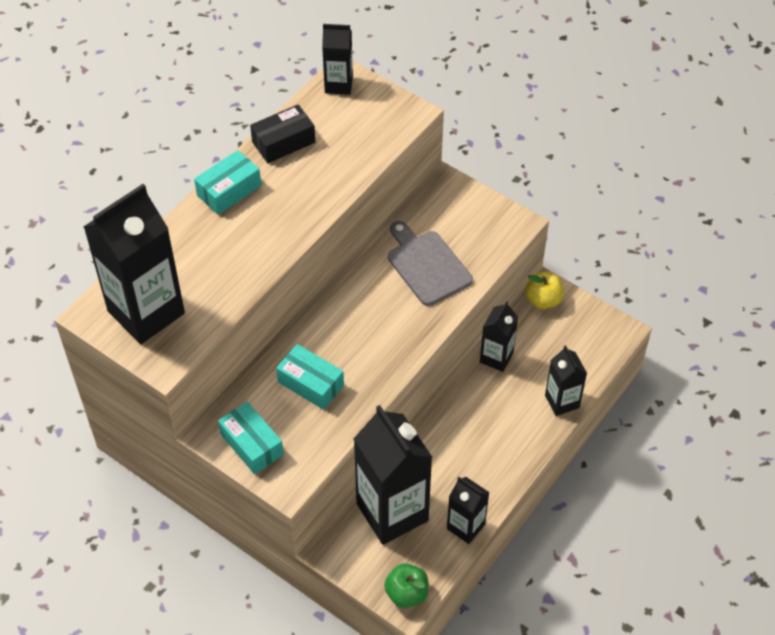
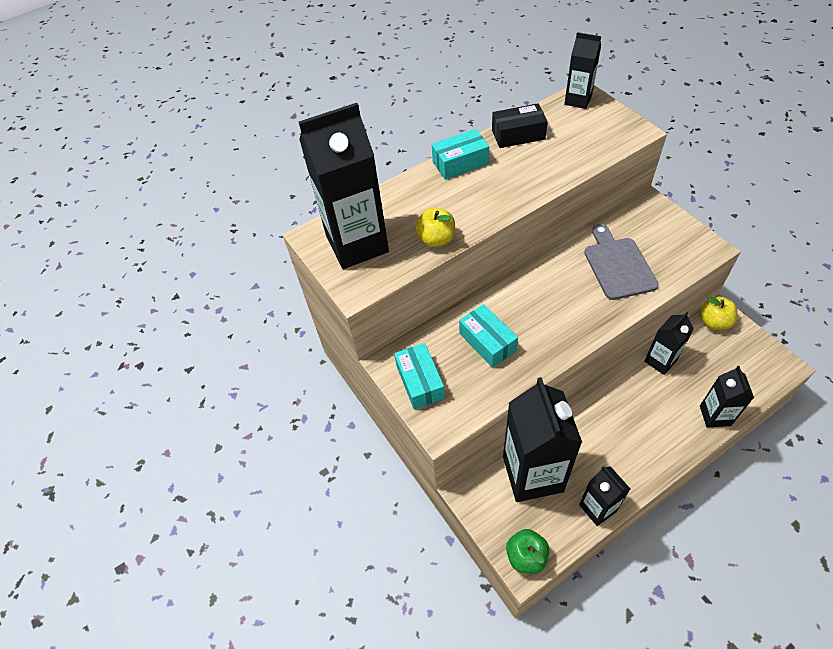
camera: 25 degrees right, 0 degrees up
none -> yellow apple [415,207,455,247]

